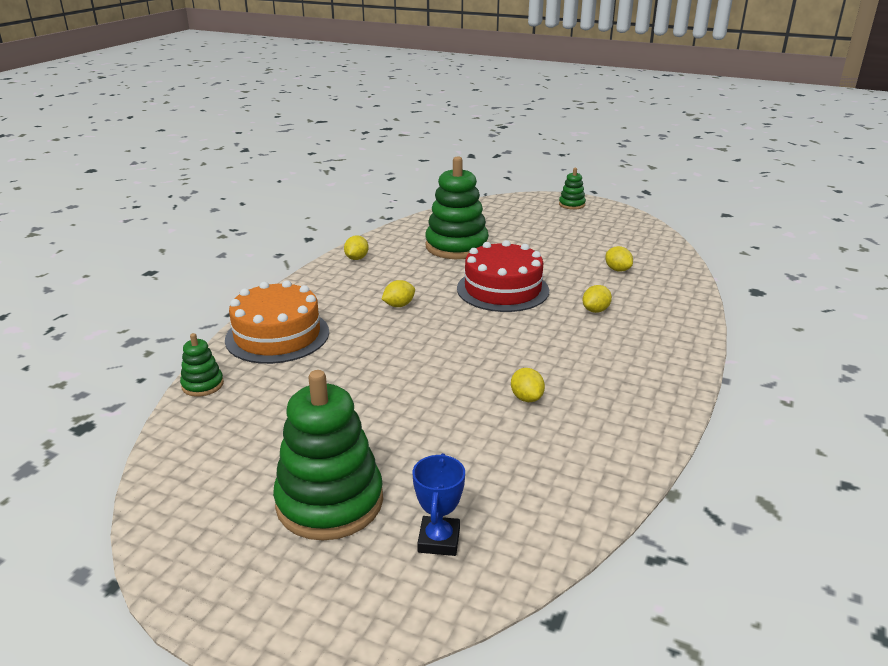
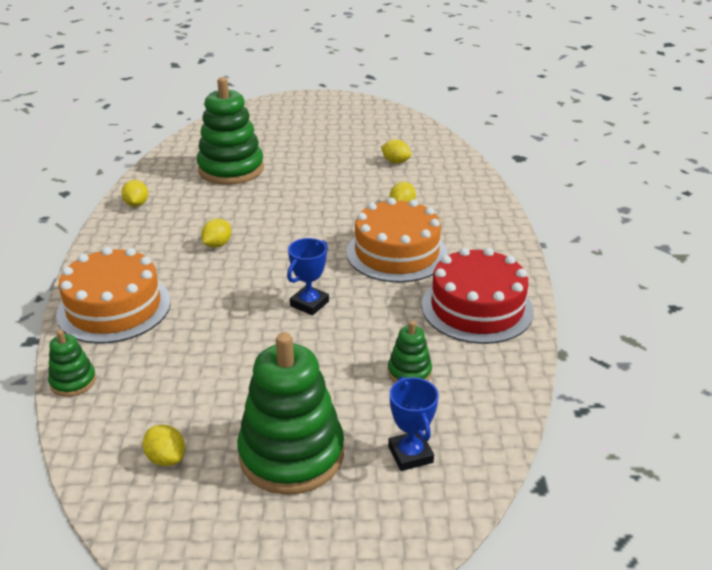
camera: 25 degrees left, 5 degrees up
red cake [457,240,549,312] -> red cake moved to [422,247,534,344]
yellow lemon [511,368,545,402] -> yellow lemon moved to [143,424,185,466]
green stacking toy [559,168,586,210] -> green stacking toy moved to [388,321,432,383]
none -> blue trophy [287,238,329,315]
none -> orange cake [346,198,448,283]

